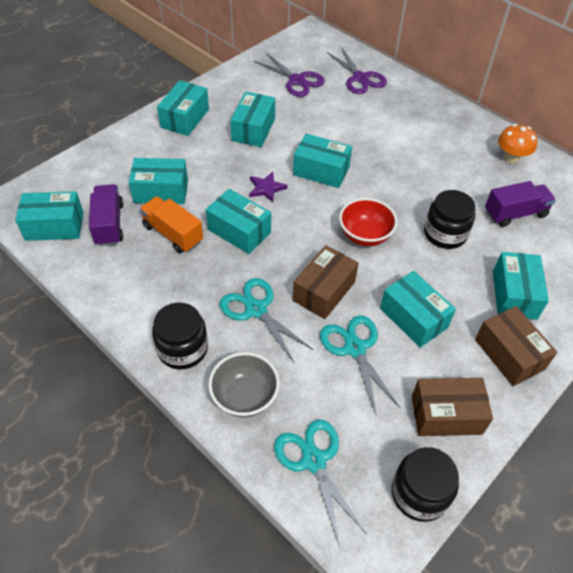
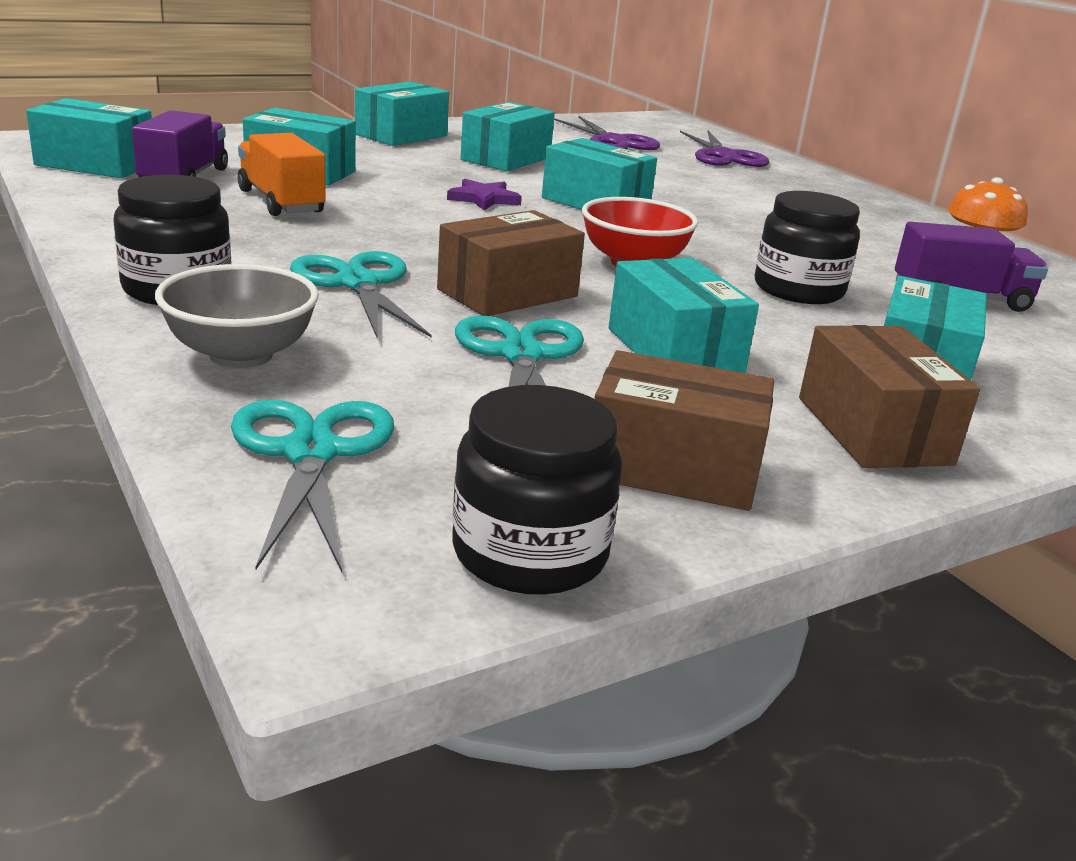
camera: 15 degrees right, 25 degrees down
turquoise box [206,189,271,254] -> none

